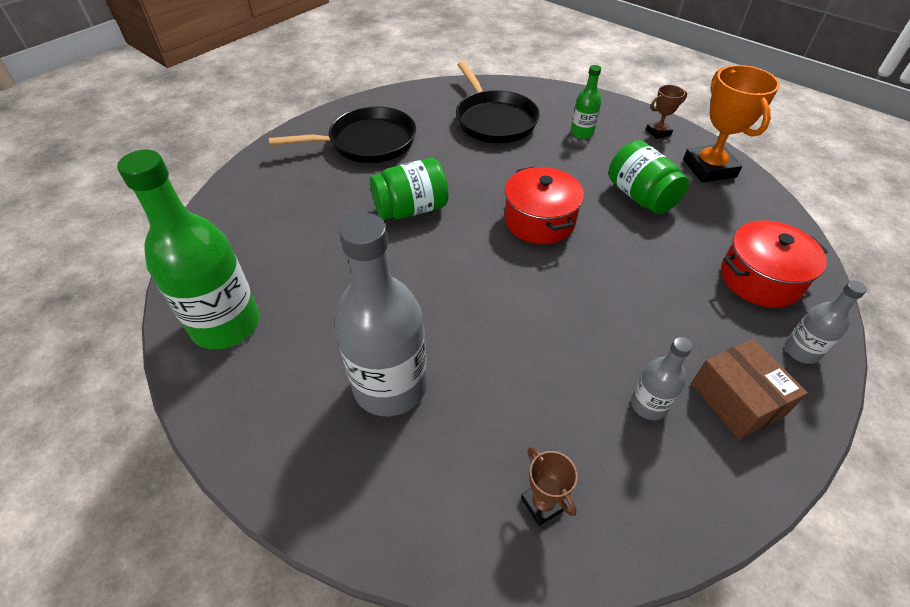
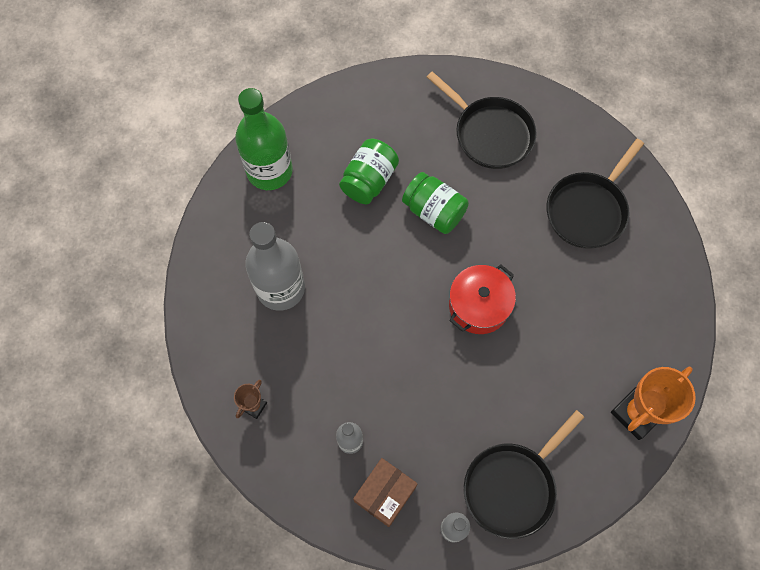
camera: 60 degrees right, 20 degrees up
green bottle [571,65,601,139] -> none
green jar [609,140,689,214] -> green jar moved to [339,139,399,204]
brown trophy [646,85,687,139] -> none
red pot [721,220,828,308] -> black pan [464,410,584,539]

